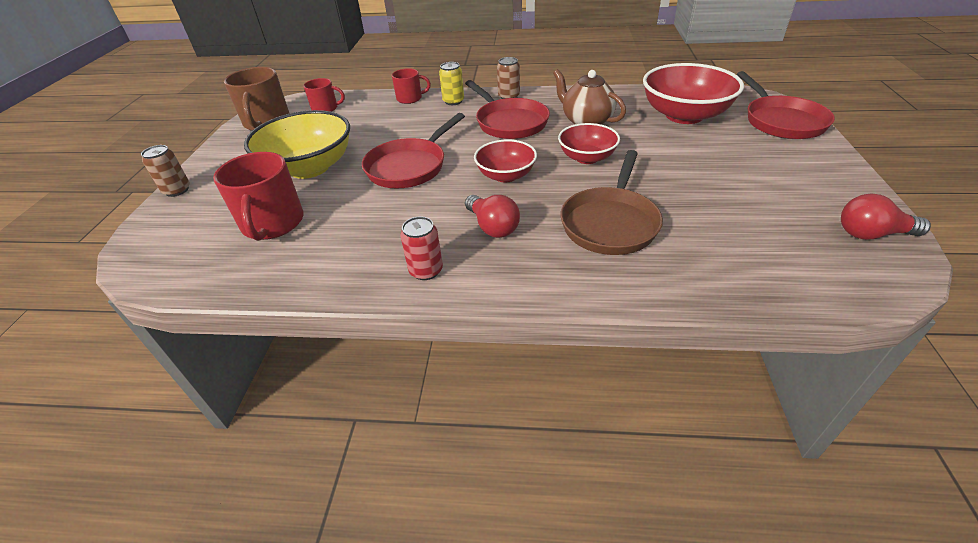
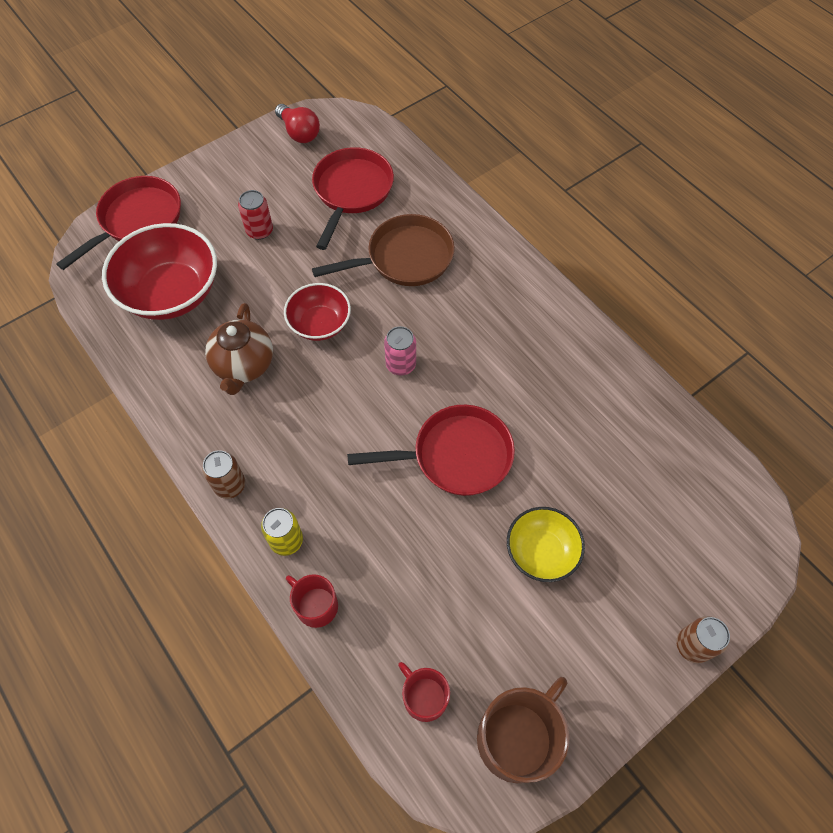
camera: 135 degrees left, 20 degrees up
red mug [213,152,304,241] -> none
yellow bowl [244,110,350,179] -> yellow bowl [507,507,585,582], size x0.59
red can [400,216,443,280] -> red can moved to [238,190,273,240]
red pan [465,80,550,139] -> red pan moved to [312,147,394,250]
red light bulb [465,195,520,238] -> none
red bowl [474,139,537,182] -> pink can [384,326,416,375]

